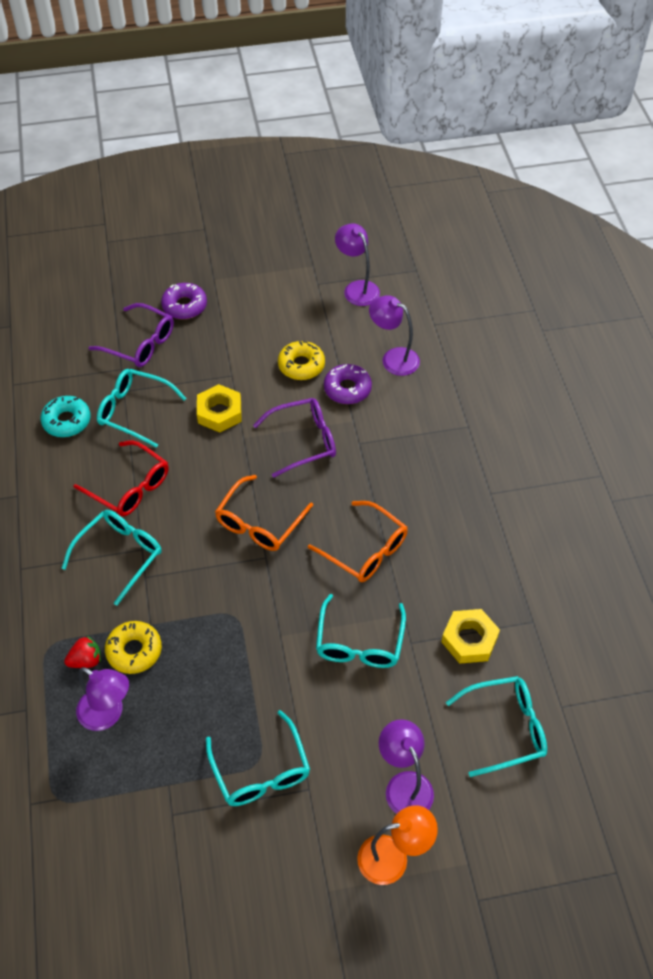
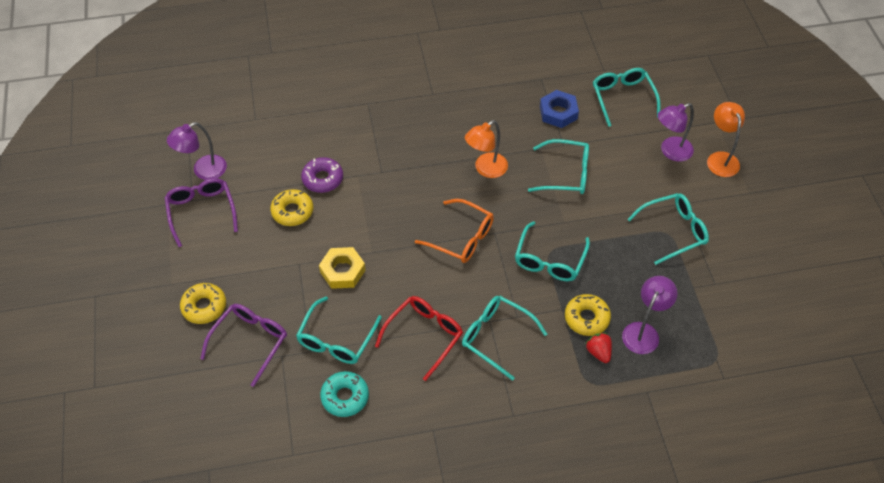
camera: 90 degrees left, 0 degrees up
purple donut [161,283,207,319] -> yellow donut [180,283,226,324]
purple glasses [253,398,336,478] -> purple glasses moved to [164,178,238,247]
orange glasses [308,501,408,582] -> orange lamp [465,120,508,178]
purple lamp [369,295,420,376] -> none
yellow nut [442,609,500,664] -> blue nut [540,90,579,128]
none -> turquoise glasses [515,221,590,281]

